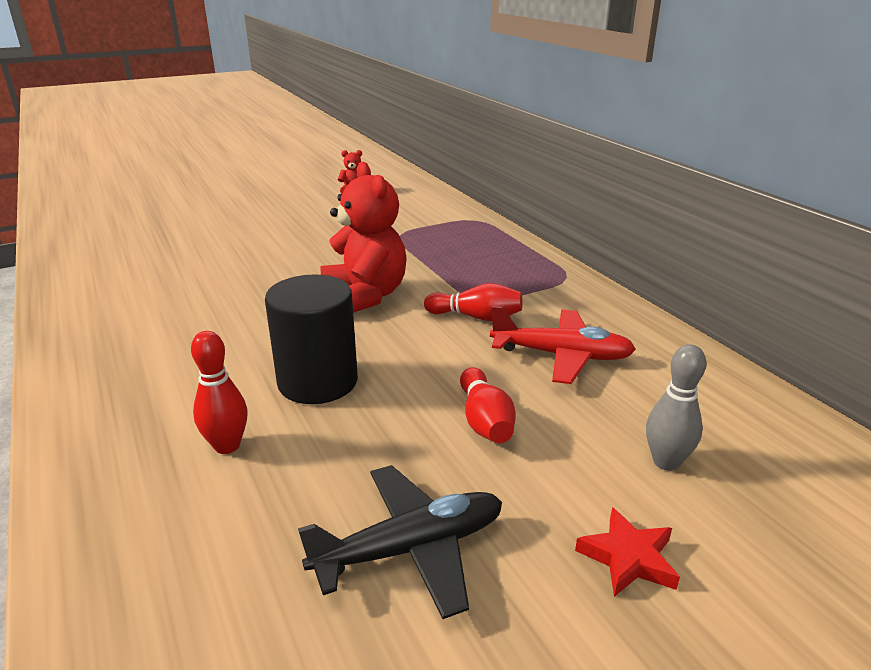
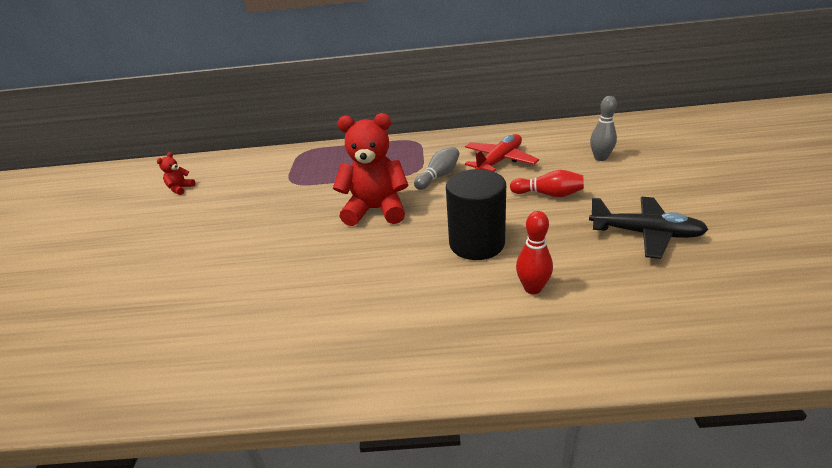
camera: 60 degrees left, 5 degrees up
black plane [298,465,502,619] -> black plane turned 105 degrees clockwise [589,197,709,259]
red bowling pin [424,283,523,321] -> grey bowling pin [414,147,459,190]
red star [575,507,680,597] -> none

